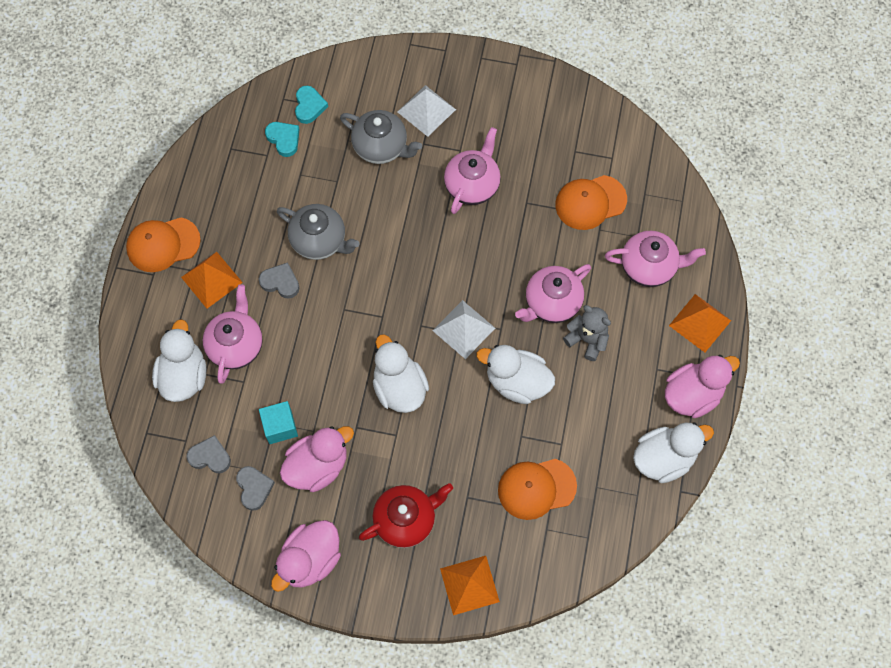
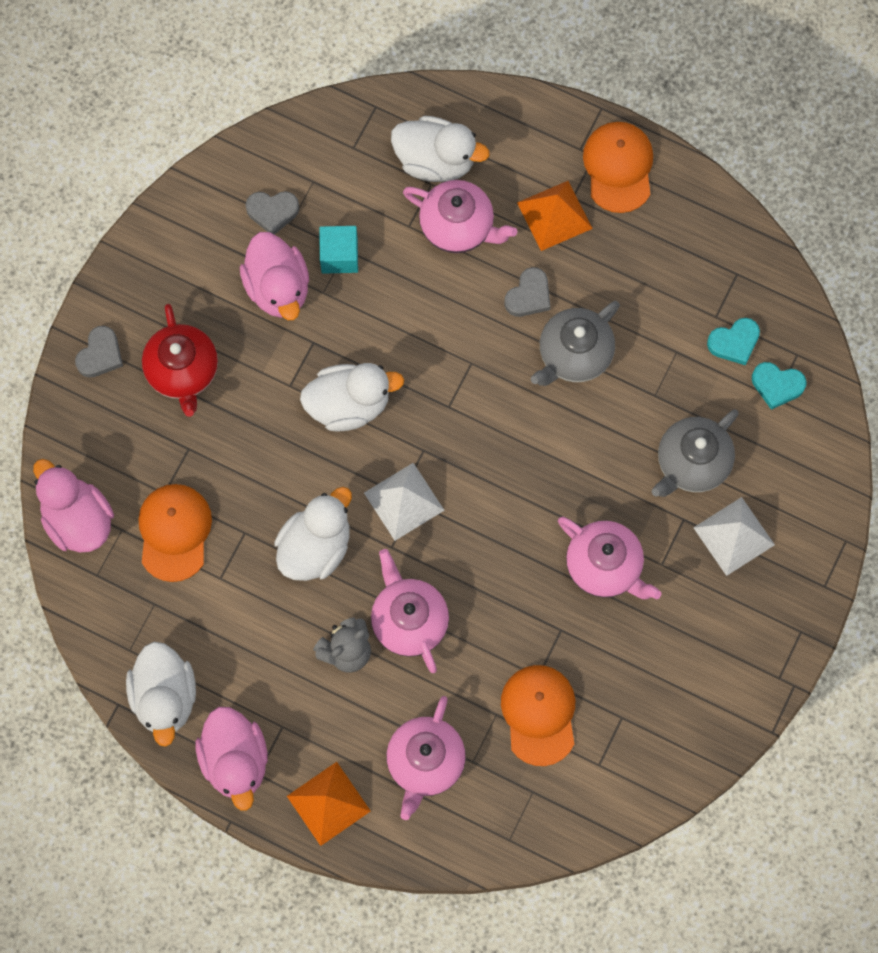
camera: 105 degrees right, 5 degrees up
grey heart [186,435,231,473] -> grey heart moved to [75,326,123,378]
pink duck [271,520,341,592] -> pink duck moved to [33,459,114,552]
orange pyramid [440,556,500,615] -> none

